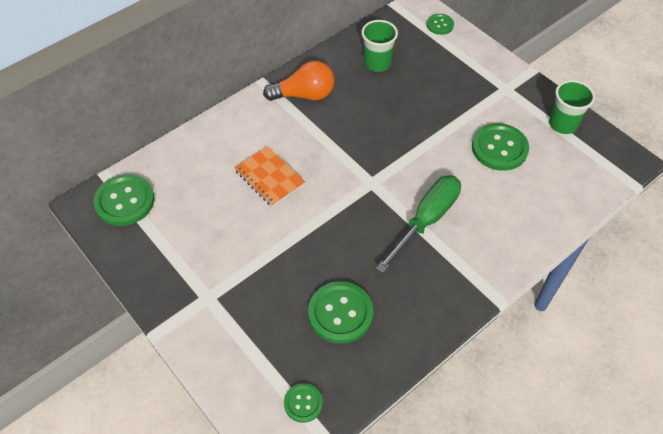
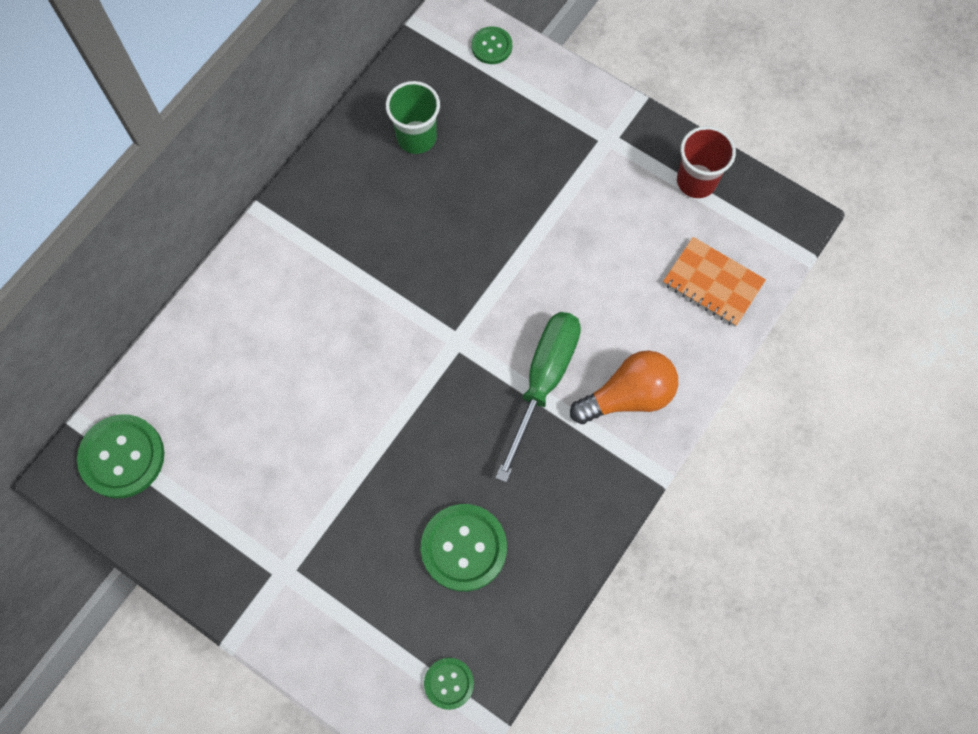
camera: 15 degrees left, 15 degrees up
orange notebook [234,146,305,207] -> orange notebook moved to [663,237,766,327]
orange light bulb [263,61,335,101] -> orange light bulb moved to [570,351,678,424]
green button [472,123,529,171] -> none
green cup [549,80,595,134] -> red cup [677,126,736,198]

